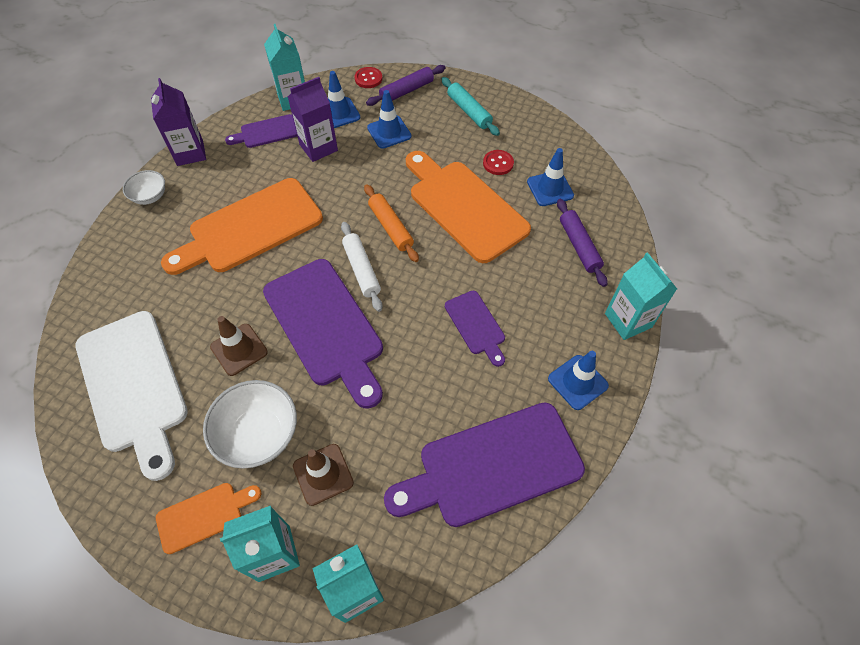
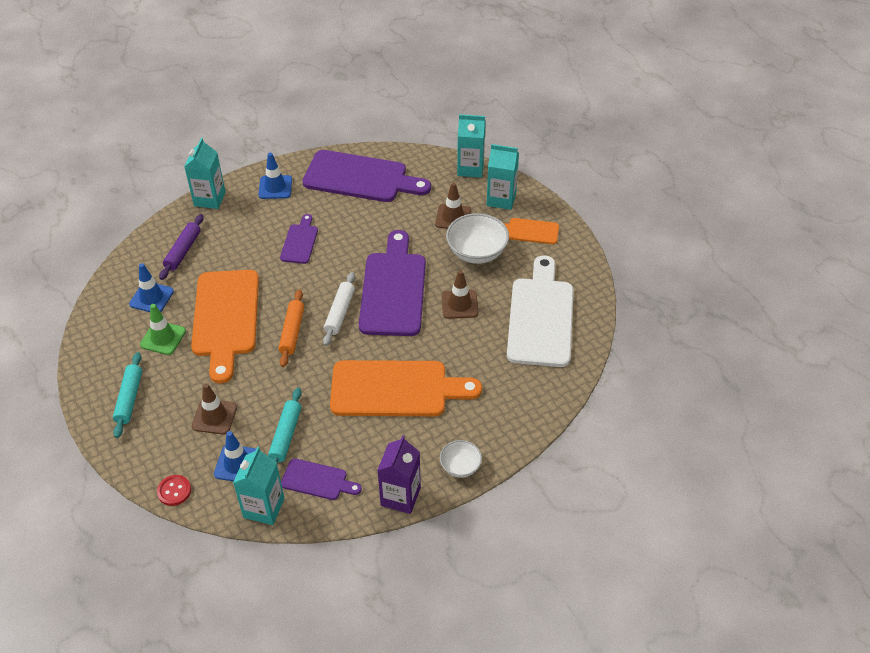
camera: 145 degrees left, 10 degrees down
purple carton [288,77,338,162] -> turquoise rolling pin [268,388,302,463]
purple rolling pin [366,65,446,106] -> none
blue traffic cone [367,90,412,149] -> brown traffic cone [192,383,237,434]
red button [483,150,514,175] -> green traffic cone [140,304,186,355]

